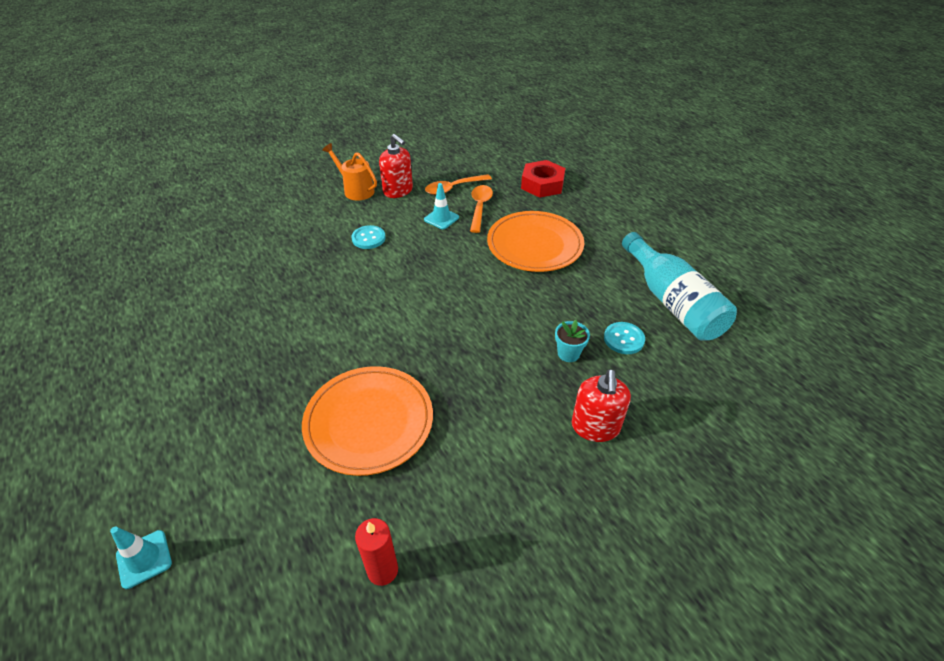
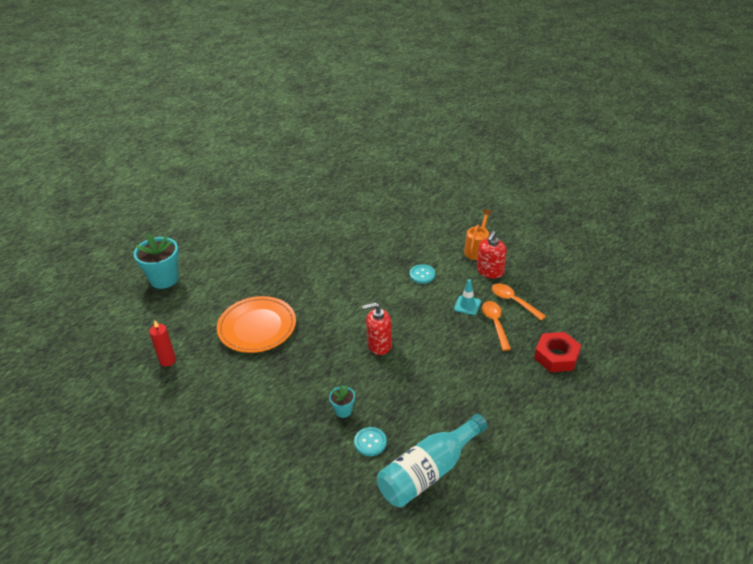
camera: 75 degrees right, 5 degrees down
turquoise traffic cone [110,526,172,589] -> turquoise flower pot [134,233,179,289]
orange spoon [470,185,493,233] -> orange spoon turned 90 degrees counterclockwise [482,301,511,351]
orange plate [487,211,584,272] -> none
red soap dispenser [572,369,631,442] -> red soap dispenser moved to [362,302,392,355]

